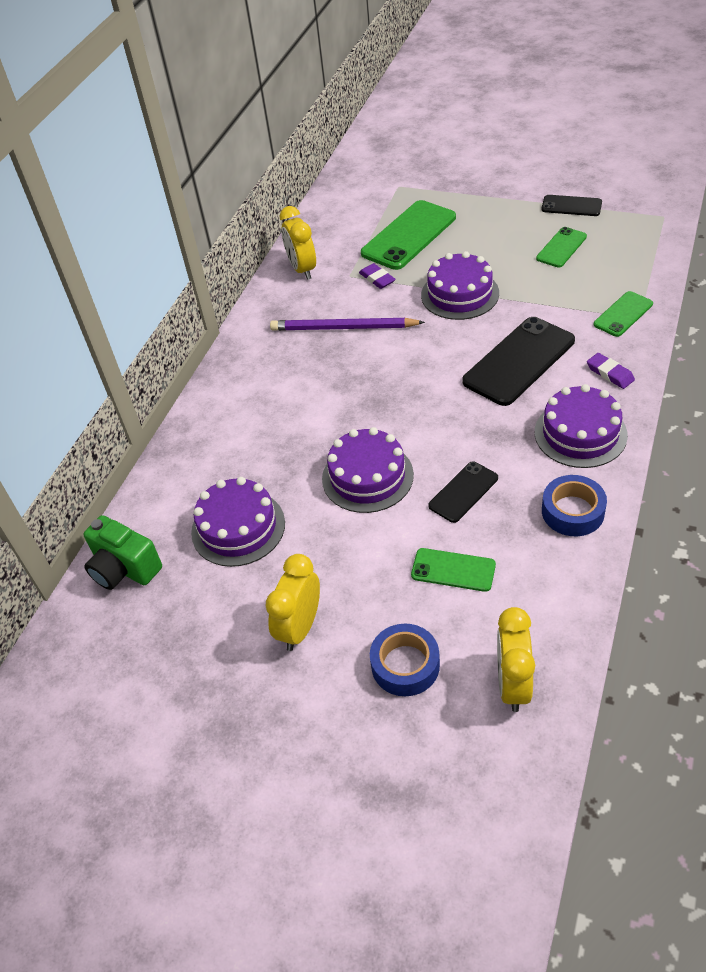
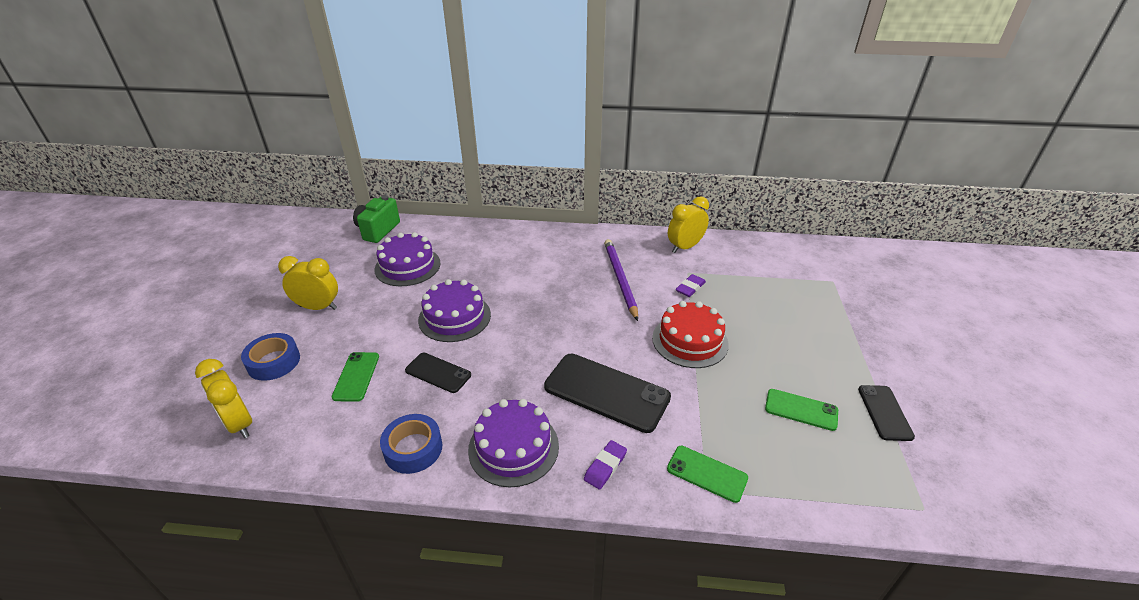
camera: 70 degrees right, 10 degrees down
green phone [361,200,456,270] -> none
purple cake [421,251,499,320] -> red cake [652,301,729,368]
yellow clock [497,607,535,712] -> yellow clock turned 120 degrees counterclockwise [195,359,252,438]

